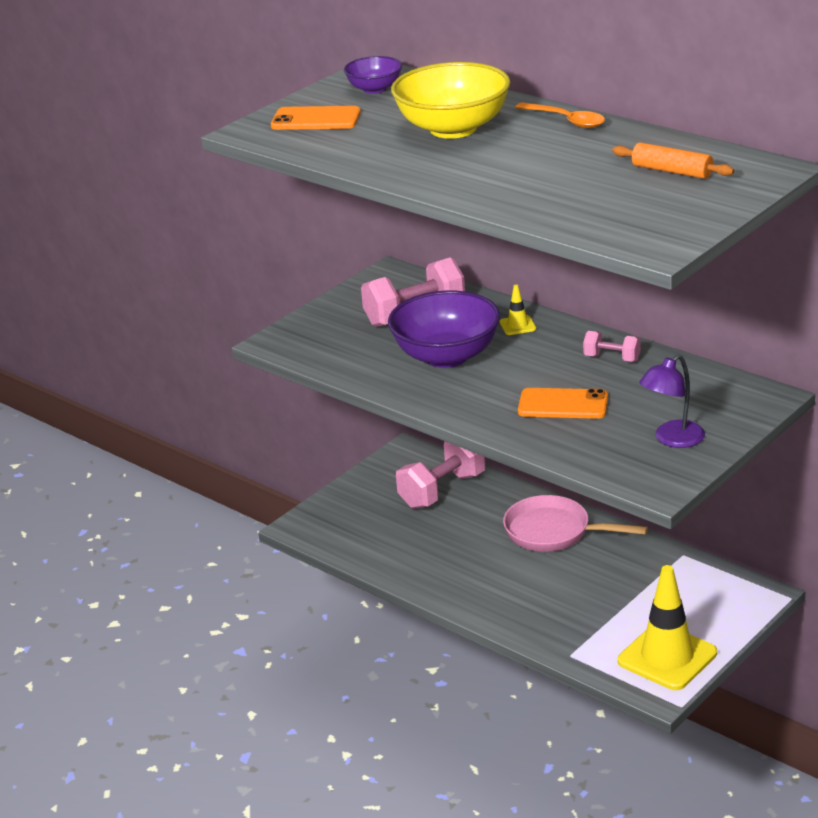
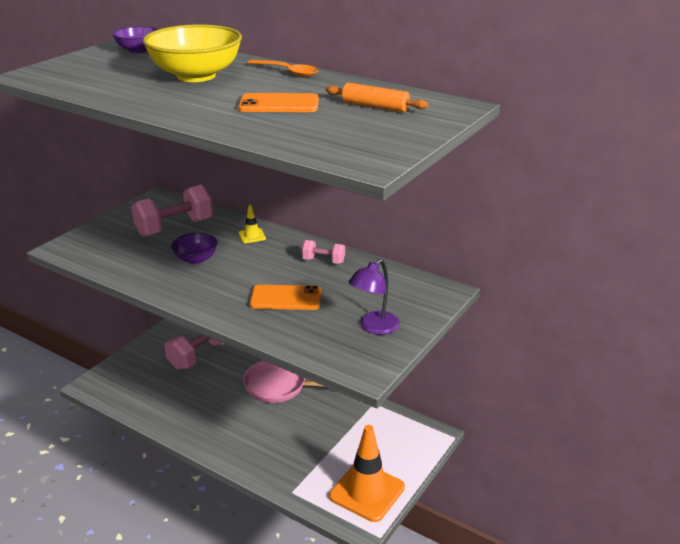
camera: 10 degrees left, 0 degrees up
orange phone [271,106,361,130] -> orange phone moved to [238,93,319,112]
purple bowl [388,290,500,368] -> purple bowl [171,233,217,264], size x0.53
yellow traffic cone [618,565,717,690] -> orange traffic cone [329,425,405,522]

